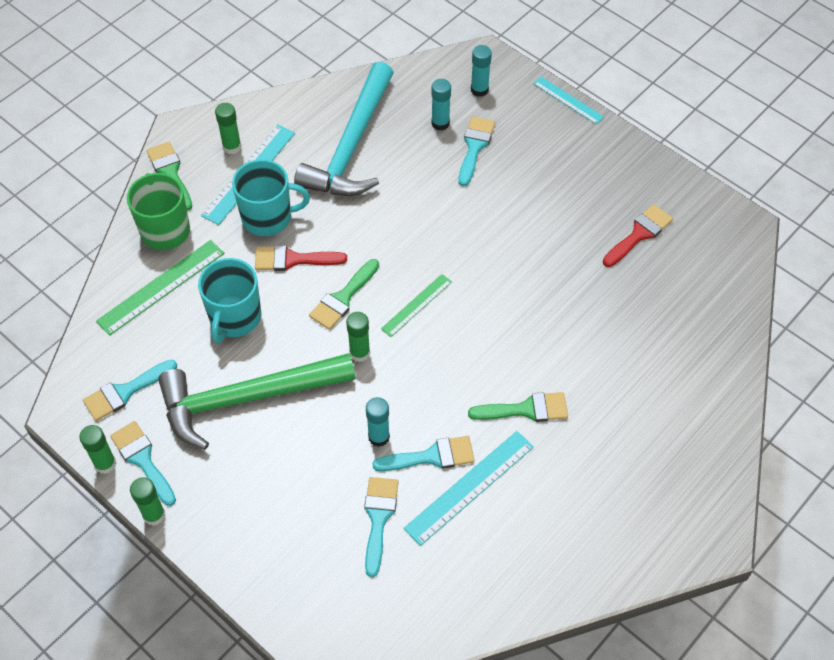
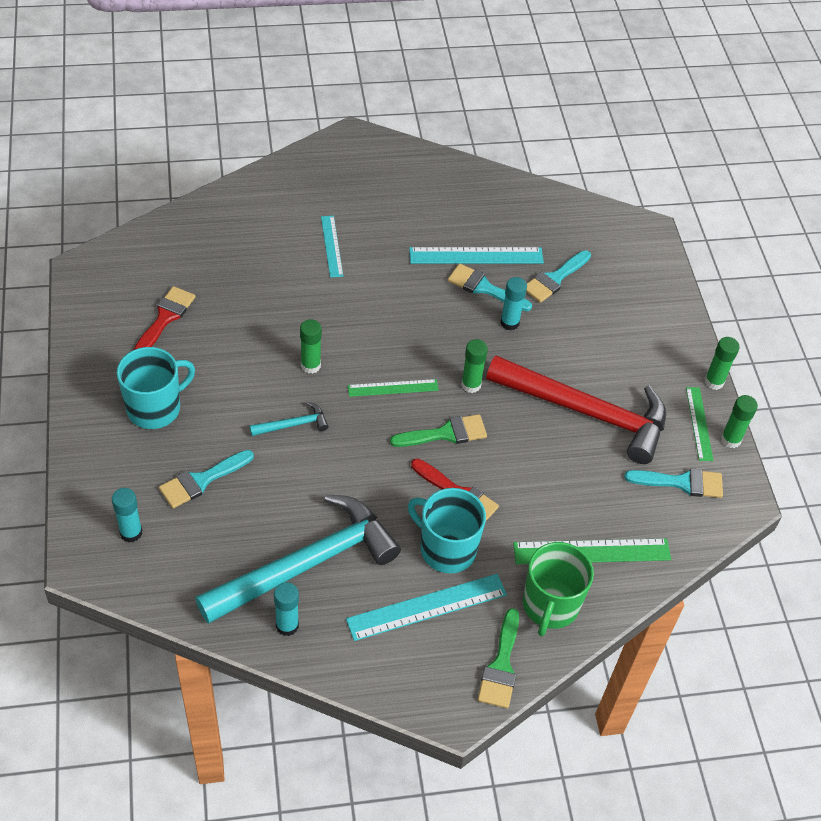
camera: 145 degrees left, 5 degrees down
turquoise brush [110,421,176,506] -> green ruler [686,387,713,461]
green hammer [158,353,355,449] -> red hammer [486,355,666,464]
turquoise mug [198,258,261,343] -> turquoise mug moved to [117,347,195,429]
green glue stick [215,103,242,154] -> green glue stick moved to [300,319,322,374]
turquoise glue stick [431,79,451,130] -> turquoise glue stick moved to [274,582,299,636]
green brush [468,392,568,422] -> none
turquoise ruler [533,77,604,124] -> turquoise ruler moved to [321,216,343,278]
red brush [603,204,673,267] -> red brush turned 120 degrees clockwise [134,286,195,350]
none -> turquoise hammer [250,402,329,436]

